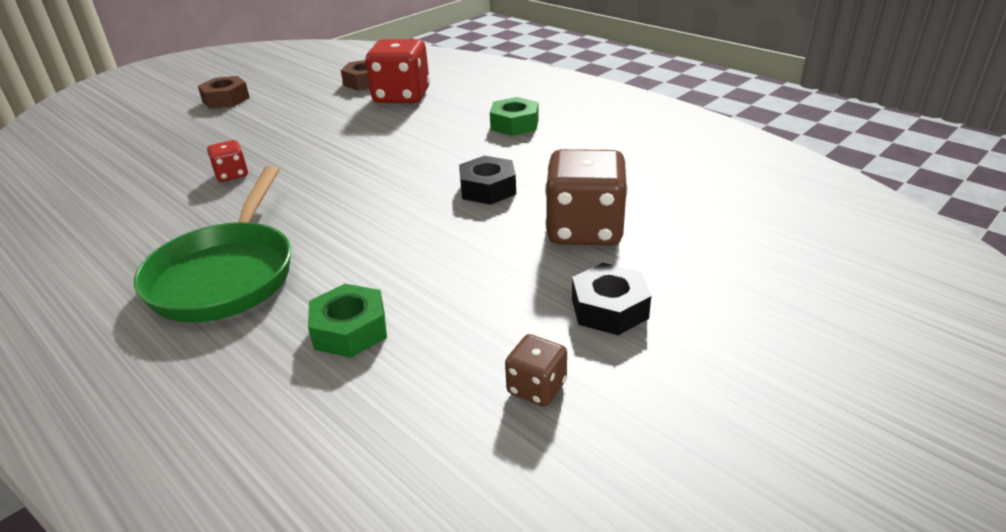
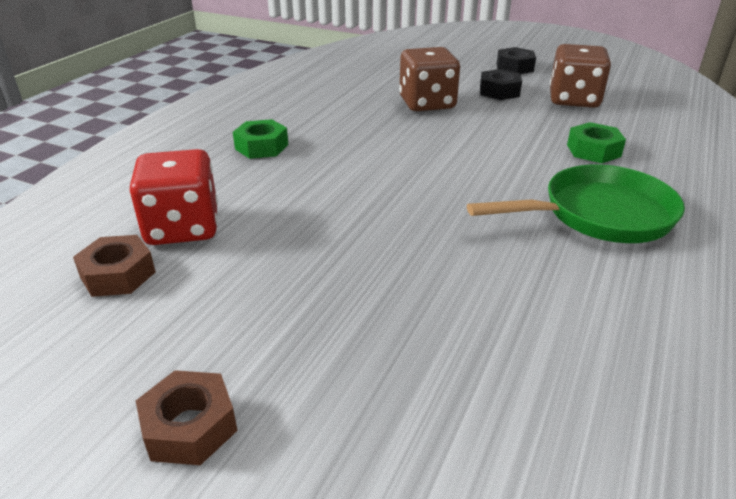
camera: 110 degrees left, 0 degrees up
red dice [207,140,248,182] -> none
black nut [459,156,516,205] -> black nut moved to [497,47,536,74]
brown dice [505,334,567,407] -> brown dice [550,44,611,108], size x2.03

